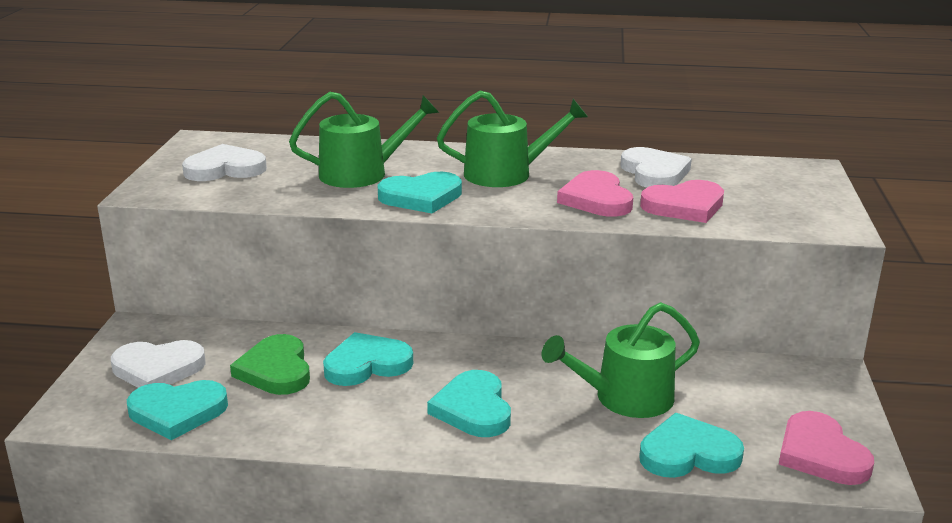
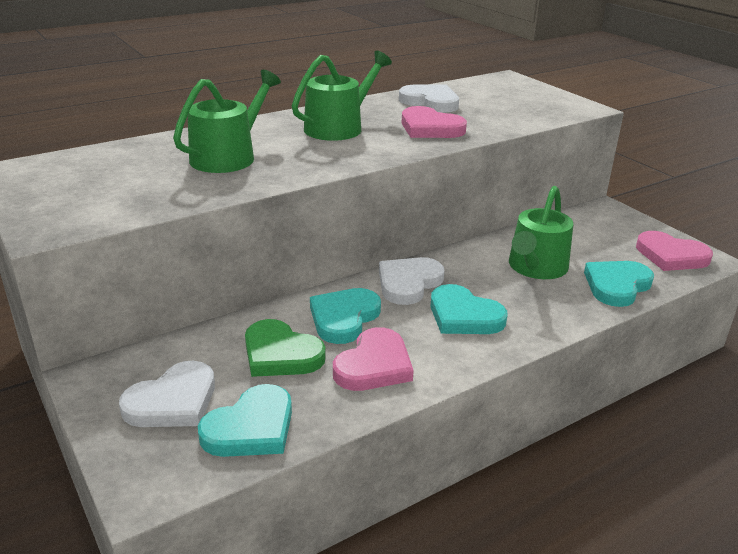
camera: 40 degrees left, 5 degrees up
white heart [182,144,267,181] -> white heart moved to [379,257,444,305]
turquoise heart [378,172,462,213] -> none
pink heart [640,180,724,223] -> pink heart moved to [333,327,414,391]

